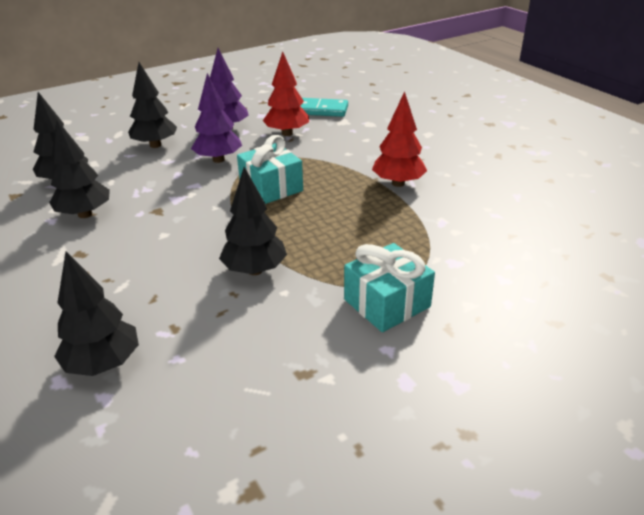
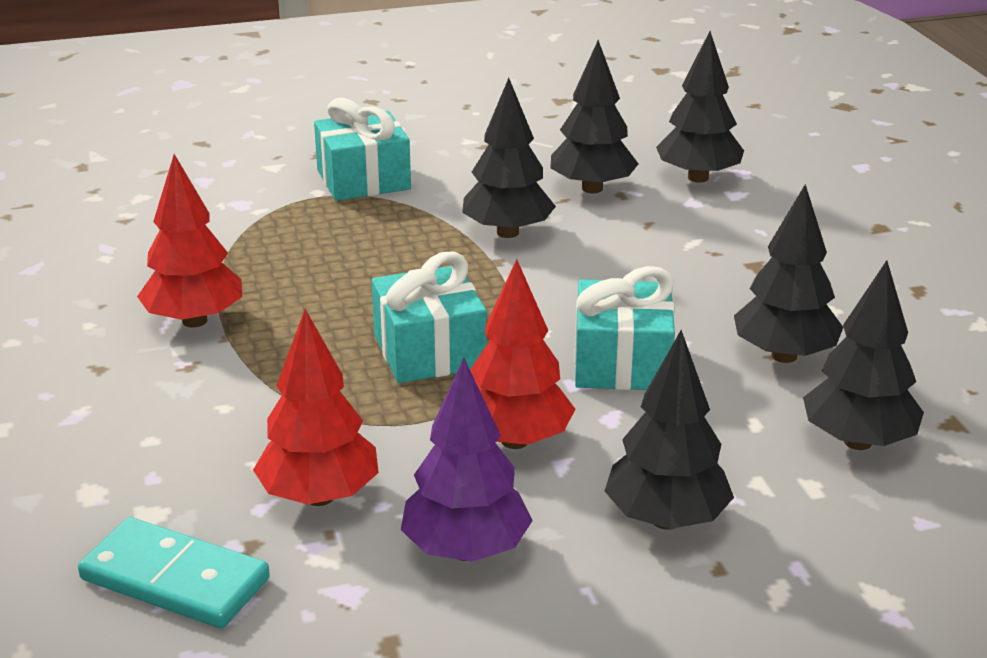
camera: 165 degrees left, 5 degrees down
purple tree [191,73,242,163] -> red tree [470,259,576,449]
none -> black tree [550,40,638,193]
none -> turquoise gift [574,266,675,390]

